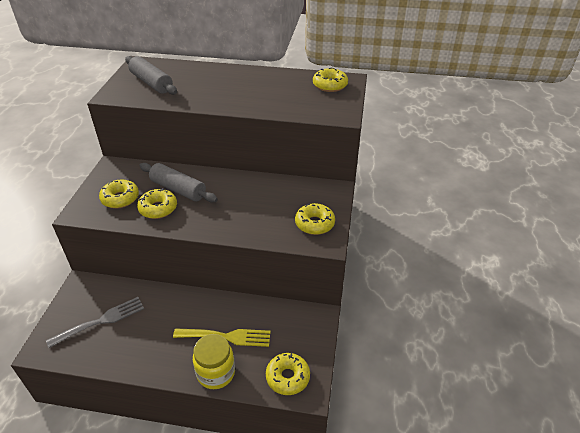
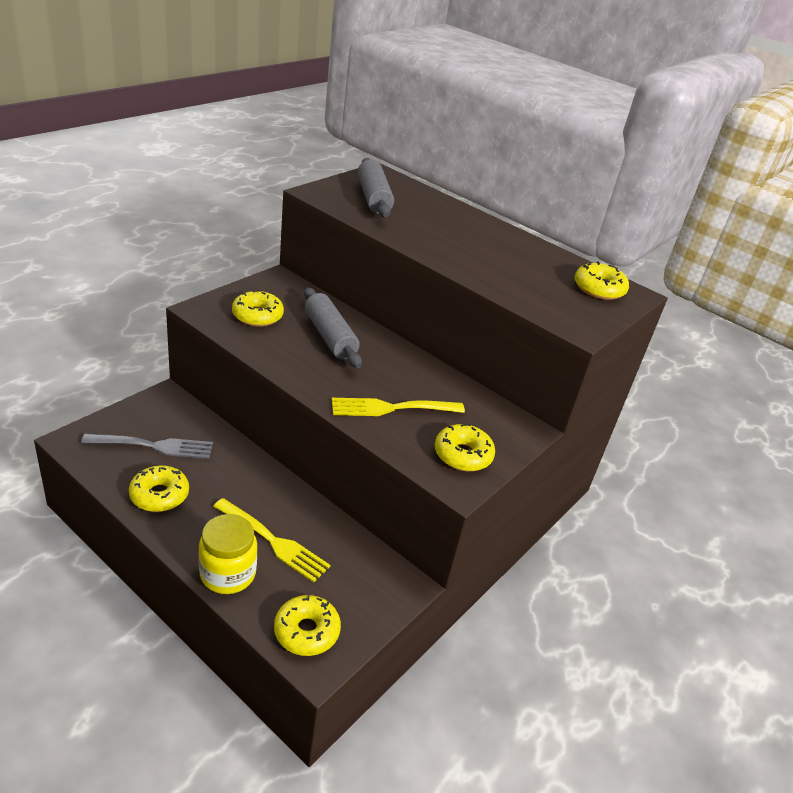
camera: 25 degrees right, 5 degrees down
yellow donut [137,188,177,219] -> yellow donut moved to [129,465,189,512]
none -> yellow fork [332,398,465,416]

